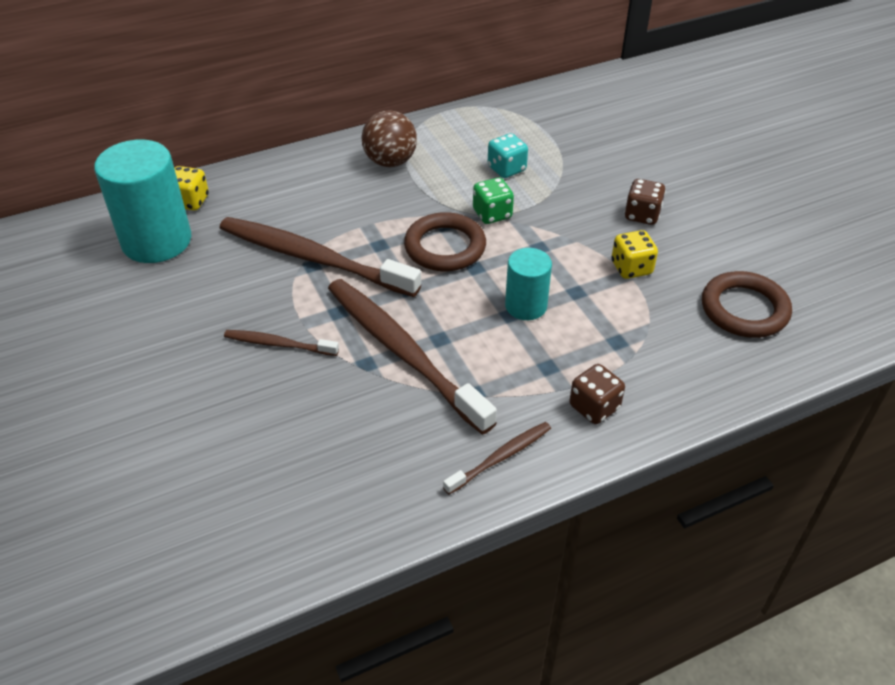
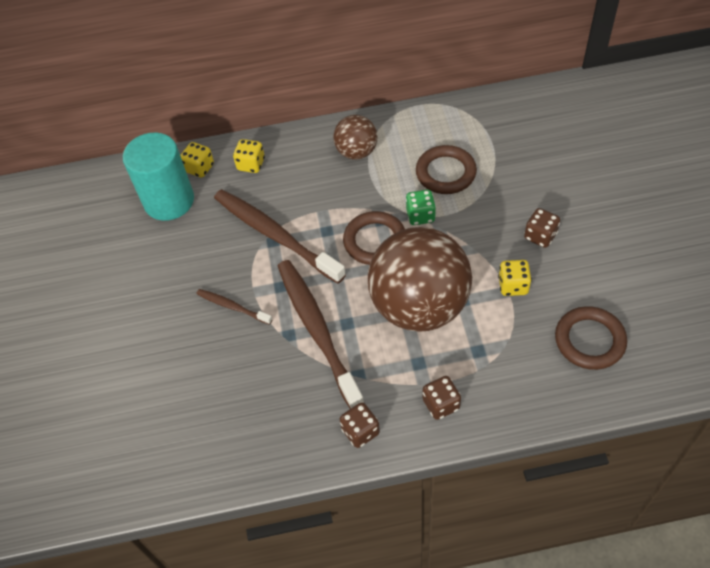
camera: 20 degrees right, 10 degrees up
brown toothbrush [443,422,551,495] -> brown dice [340,403,380,448]
turquoise dice [488,133,528,178] -> brown ring [416,145,477,194]
turquoise cylinder [505,248,552,320] -> brown ball [368,227,472,332]
none -> yellow dice [233,139,265,173]

